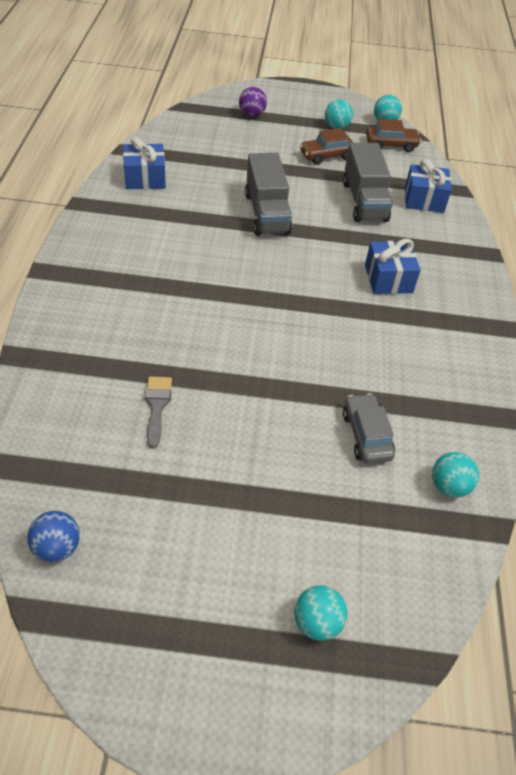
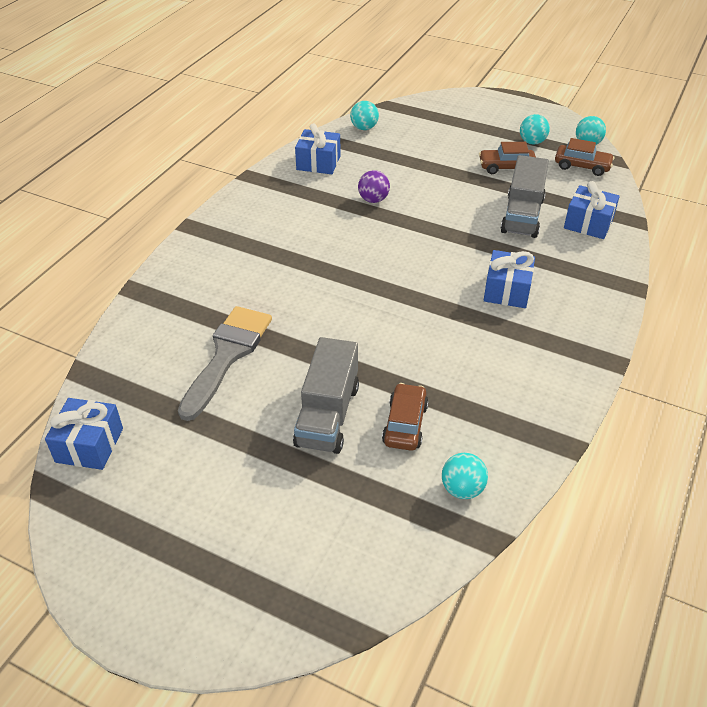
camera: 25 degrees right, 5 degrees down
blue ball [27,511,80,562] -> blue gift [45,398,123,470]
grey brush [145,376,172,449] -> grey brush [178,306,272,421], size x1.91
purple ball [239,87,267,117] -> purple ball moved to [358,170,390,203]
grey truck [245,153,292,236] -> grey truck moved to [293,337,359,454]
turquoise ball [294,585,347,641] -> turquoise ball moved to [350,101,379,130]
grey car [343,393,395,464] -> brown car [382,383,428,451]

